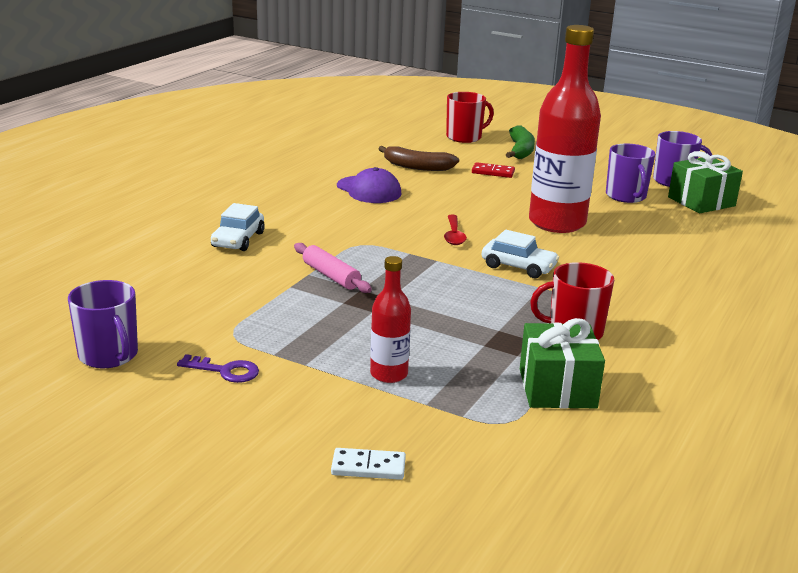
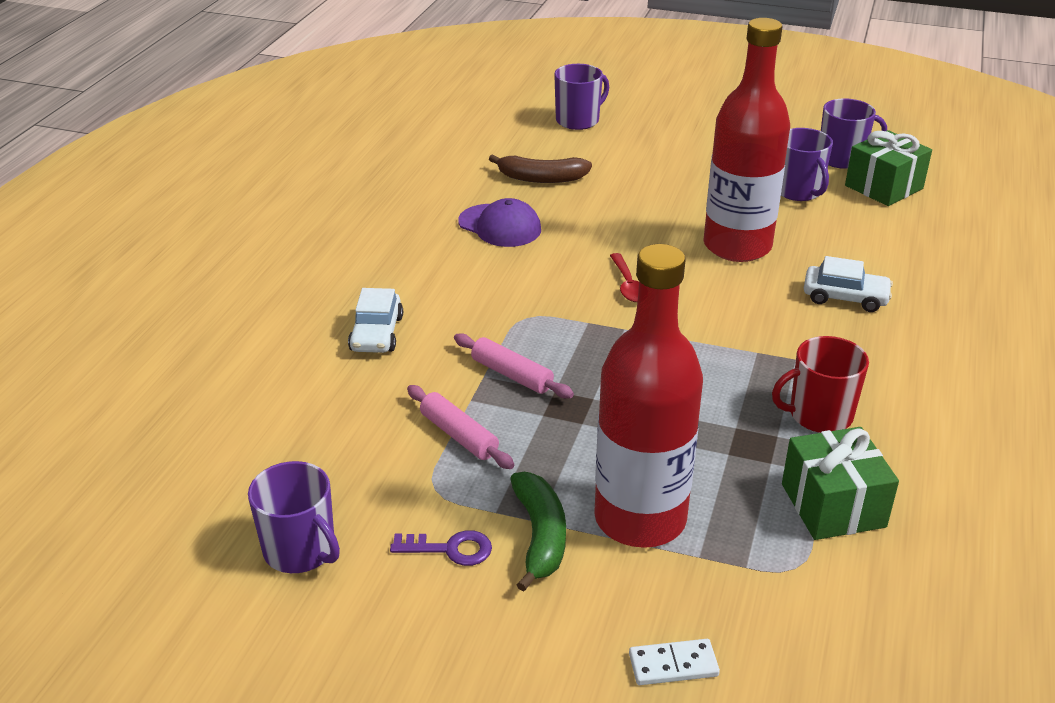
camera: 10 degrees left, 10 degrees up
red bottle [370,256,411,383] -> red bottle [594,244,703,548], size x2.07
red mug [446,92,494,143] -> purple mug [554,64,609,130]
red domino [472,162,515,178] -> none
white car [482,230,559,278] -> white car moved to [804,256,893,312]
green banana [506,126,535,159] -> green banana moved to [510,472,566,592]
none -> pink rolling pin [407,385,514,469]

